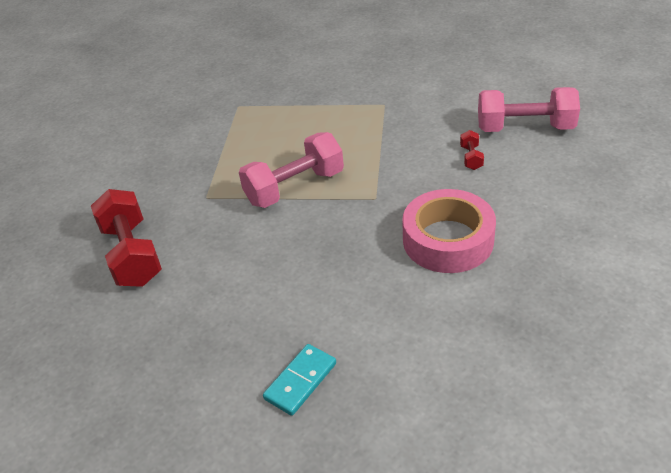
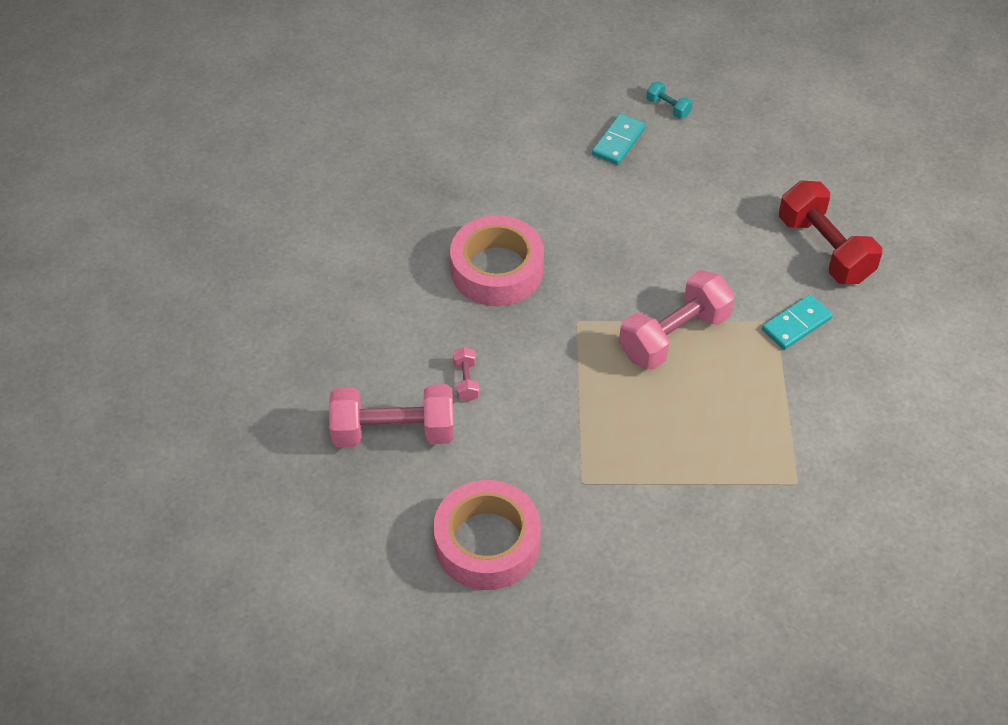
camera: 170 degrees right, 10 degrees up
red dumbbell [460,130,484,170] -> pink dumbbell [453,347,479,402]
none -> pink tape [433,480,541,590]
none -> turquoise dumbbell [646,81,693,119]
none -> turquoise domino [762,294,833,350]

